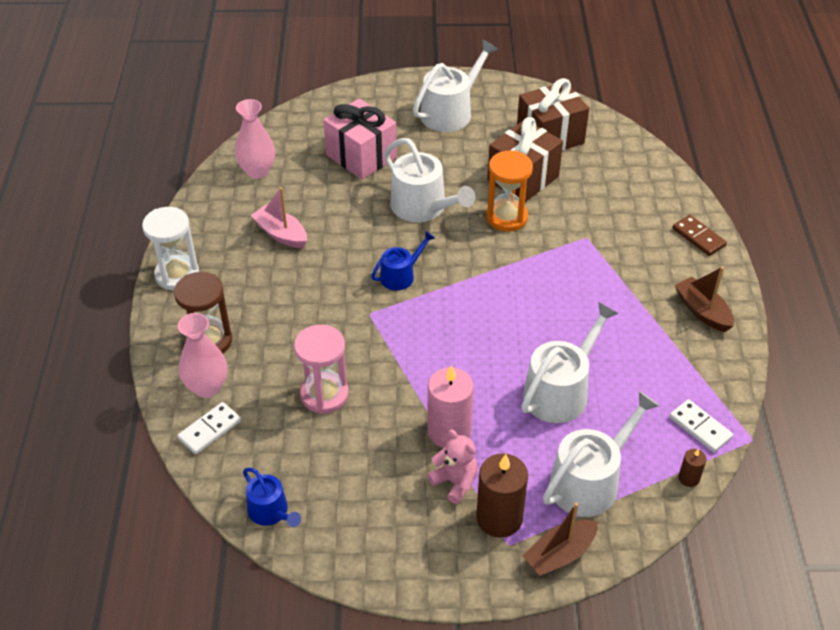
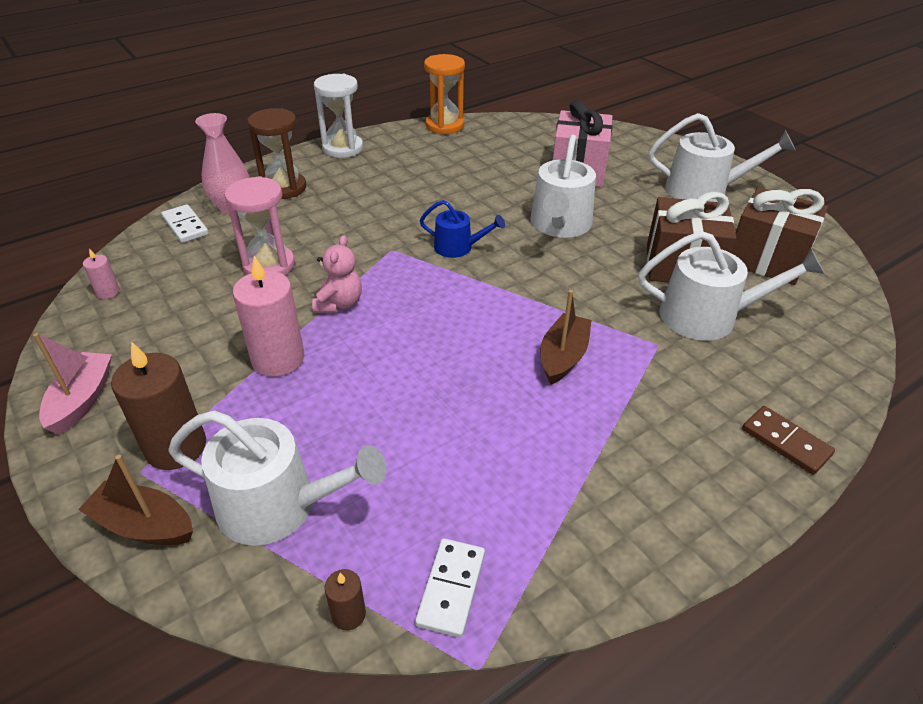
camera: 55 degrees right, 5 degrees down
white domino [177,402,241,455] -> white domino turned 45 degrees clockwise [161,204,209,243]
pink vase [235,99,275,179] -> none
blue watering can [243,468,301,527] -> pink candle [83,248,120,299]
pink boat [251,187,307,248] -> pink boat moved to [33,333,112,435]
pink teddy bear [427,429,478,504] -> pink teddy bear moved to [312,235,362,313]
orange hourglass [486,151,533,232] -> orange hourglass moved to [424,54,465,134]
white watering can [521,302,619,423] -> white watering can moved to [638,231,825,341]
brown domino [673,215,727,256] -> brown domino turned 60 degrees counterclockwise [742,406,835,475]
brown boat [675,266,734,332] -> brown boat moved to [540,290,592,385]

